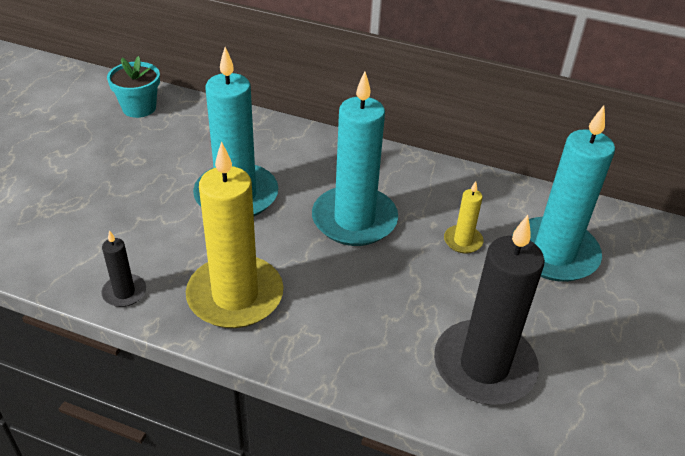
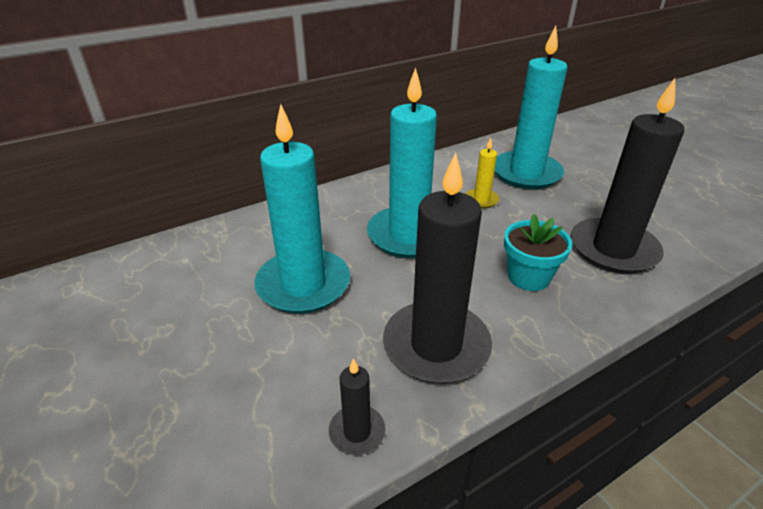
camera: 50 degrees left, 5 degrees down
turquoise flower pot [107,56,160,118] -> turquoise flower pot moved to [504,214,572,291]
yellow candle [186,141,283,328] -> black candle [383,152,492,383]

